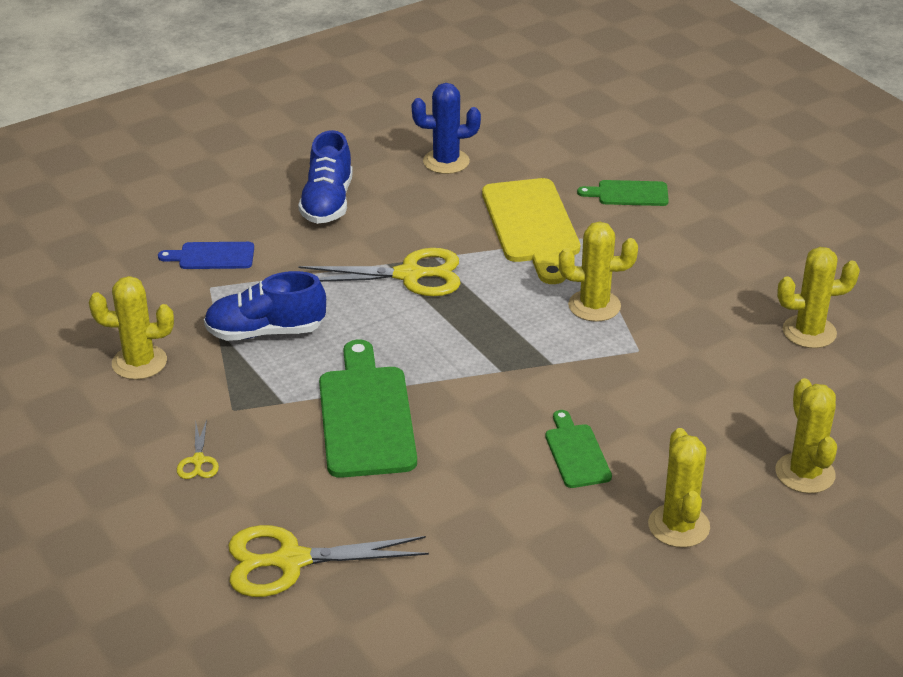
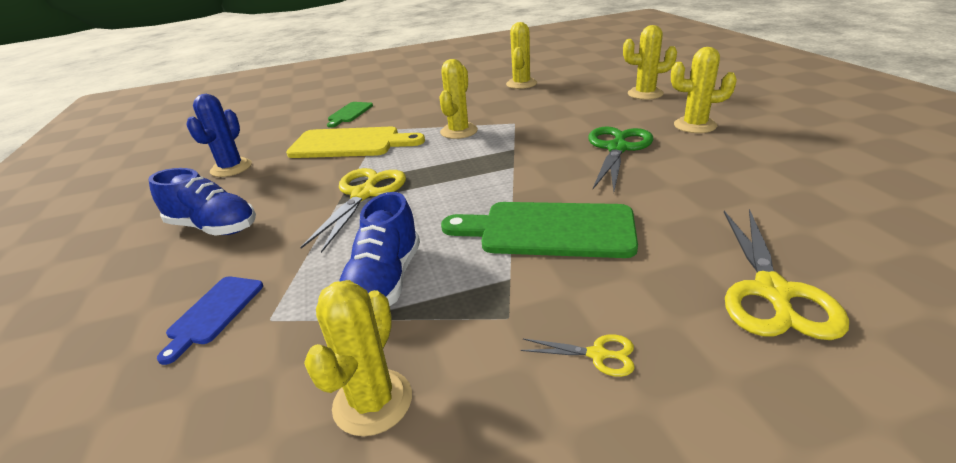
camera: 70 degrees left, 5 degrees down
green cutting board [545,410,612,488] -> green scissors [588,126,653,191]

